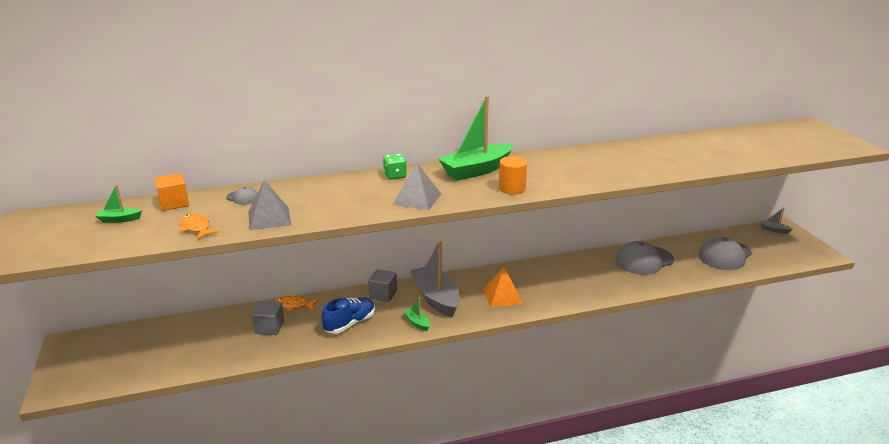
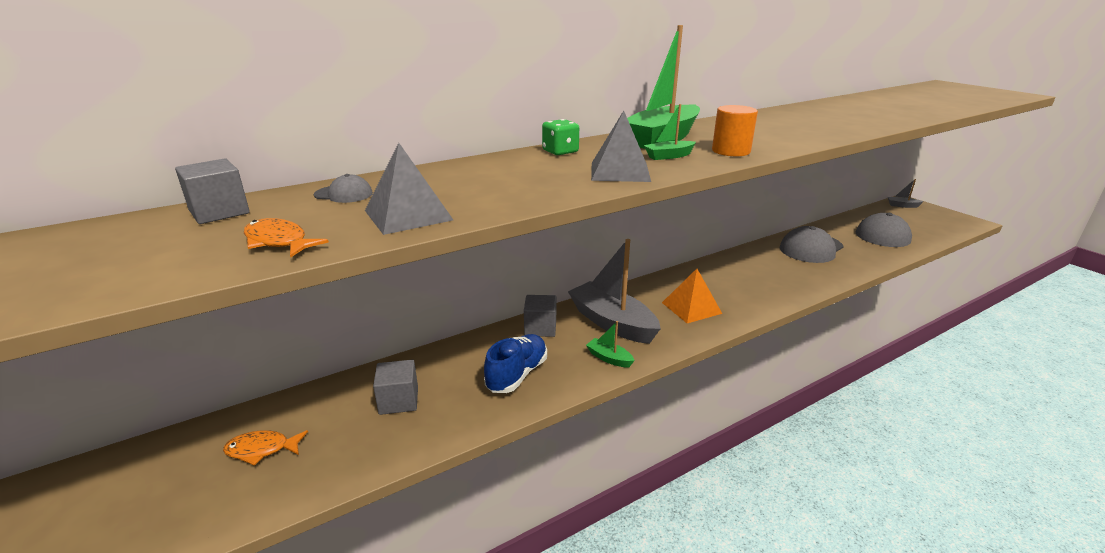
camera: 15 degrees left, 0 degrees up
green boat [96,185,142,223] -> green boat moved to [644,104,696,160]
orange cube [155,173,189,211] -> grey cube [175,158,250,224]
orange fish [275,295,319,312] -> orange fish moved to [223,430,308,466]

